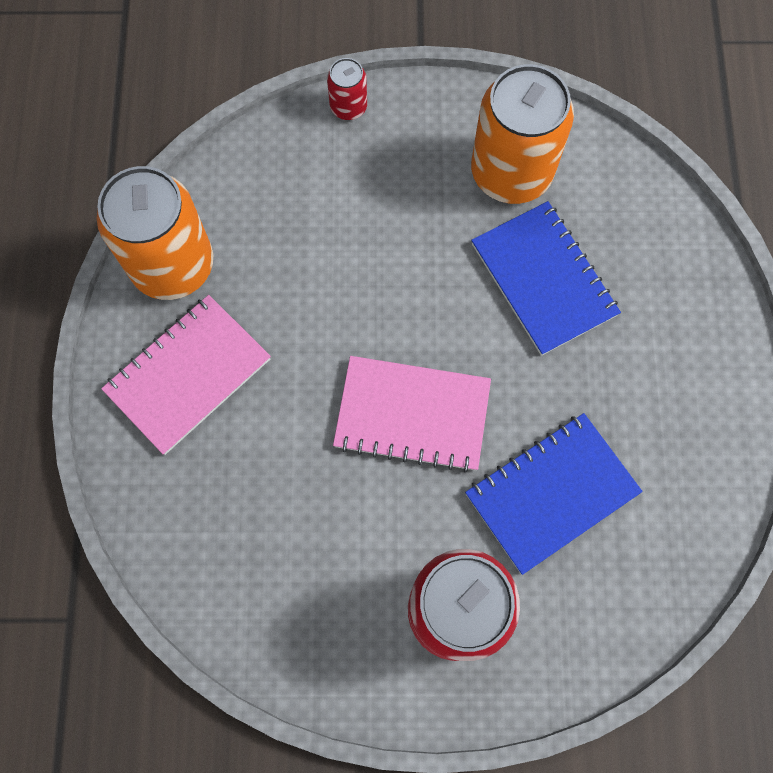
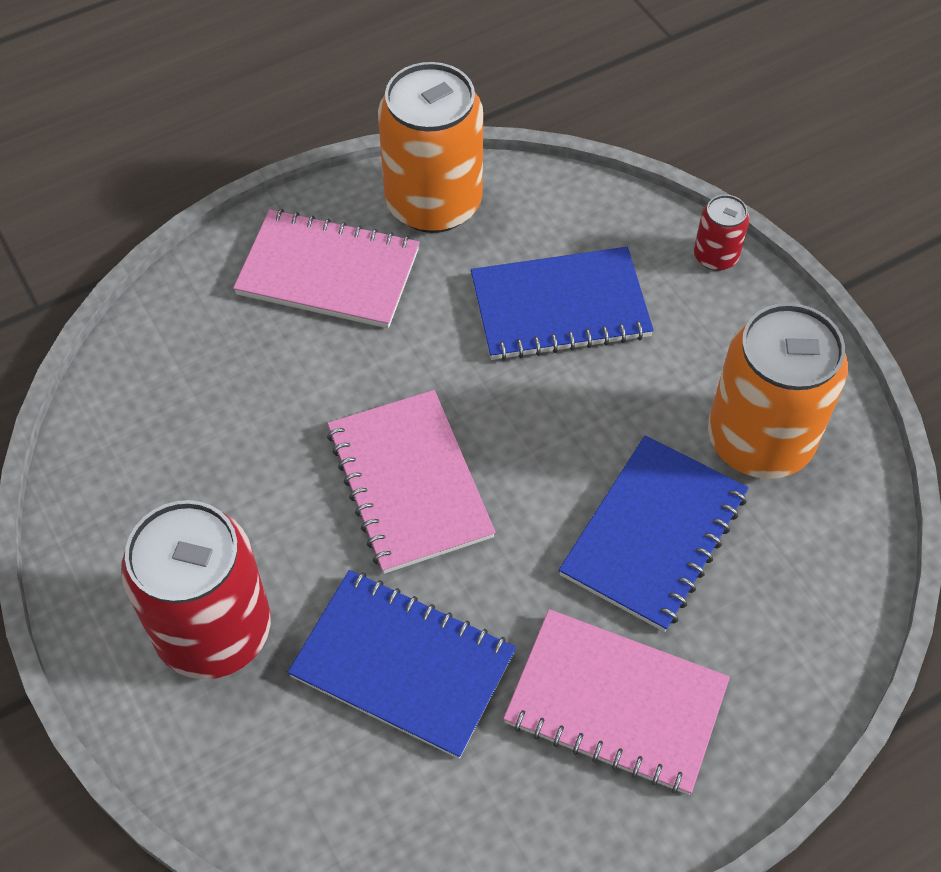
camera: 60 degrees right, 15 degrees down
none -> blue notebook [471,247,654,361]
none -> pink notebook [503,609,730,795]

